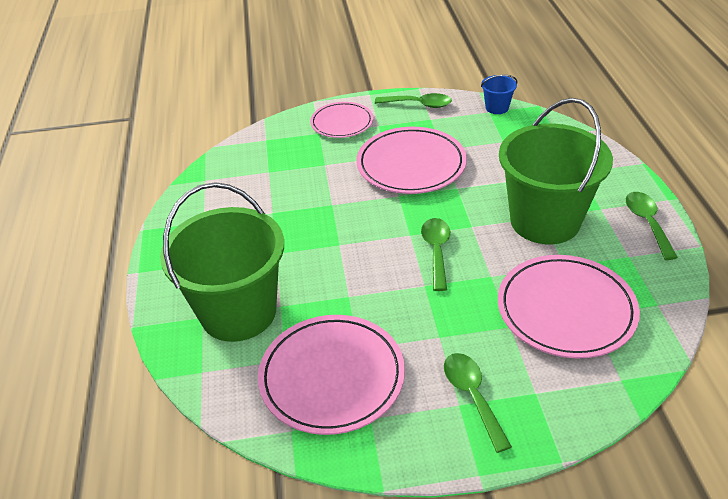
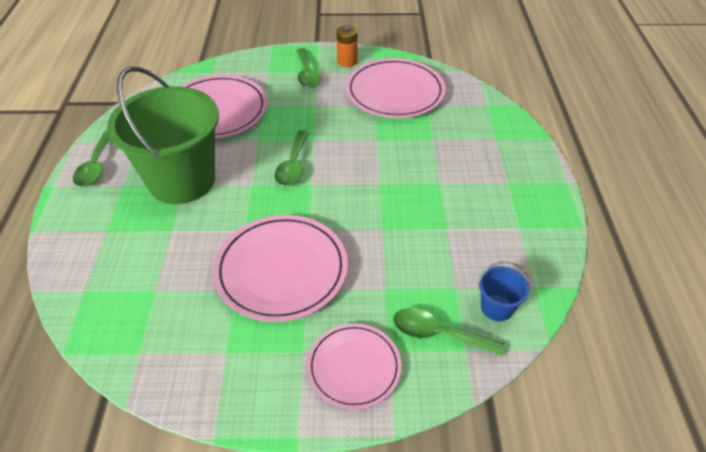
camera: 175 degrees left, 5 degrees up
green bucket [160,182,284,342] -> none
green spoon [375,93,452,108] -> green spoon moved to [393,308,505,357]
blue bucket [481,75,517,114] -> blue bucket moved to [478,261,530,321]
none -> orange battery [337,25,358,67]

